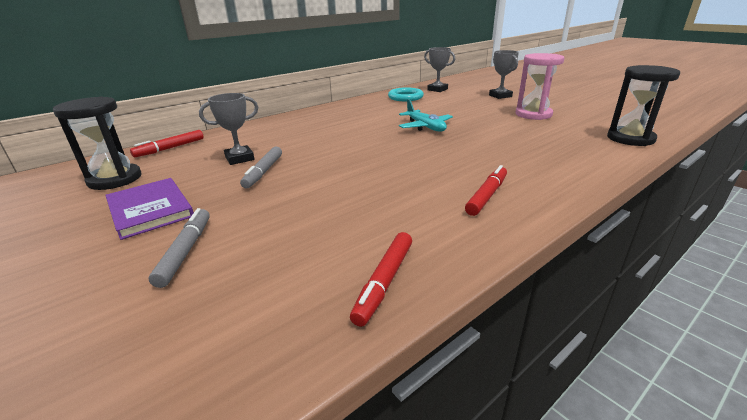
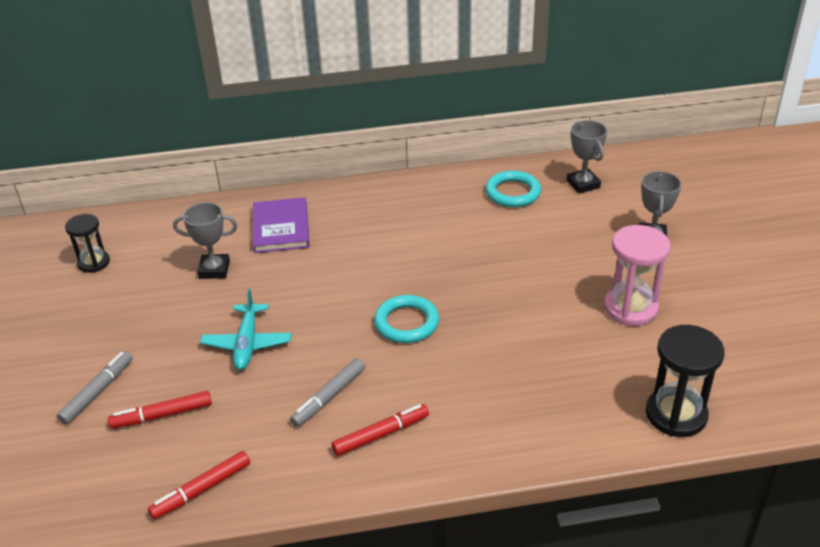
camera: 30 degrees right, 10 degrees up
black hourglass [53,97,141,190] -> black hourglass [65,214,110,273], size x0.64
purple book [105,178,194,240] -> purple book moved to [253,197,310,253]
red marker [130,130,204,157] -> red marker moved to [108,391,212,429]
grey marker [240,147,282,189] -> grey marker moved to [290,358,365,427]
turquoise plane [399,99,453,131] -> turquoise plane moved to [200,289,291,370]
none -> turquoise ring [374,295,439,343]

